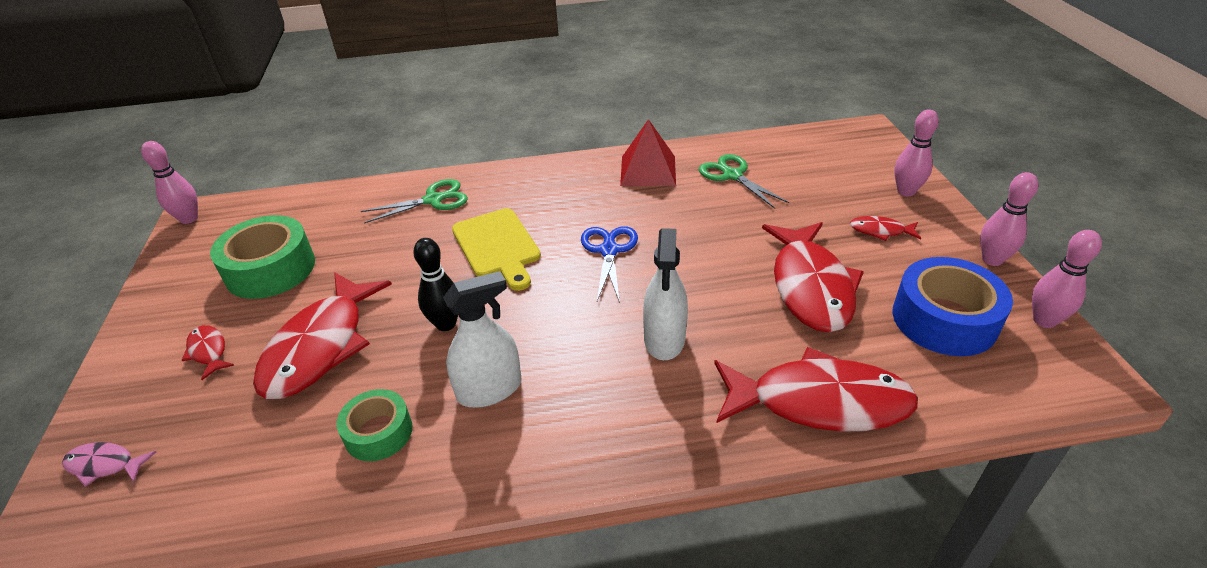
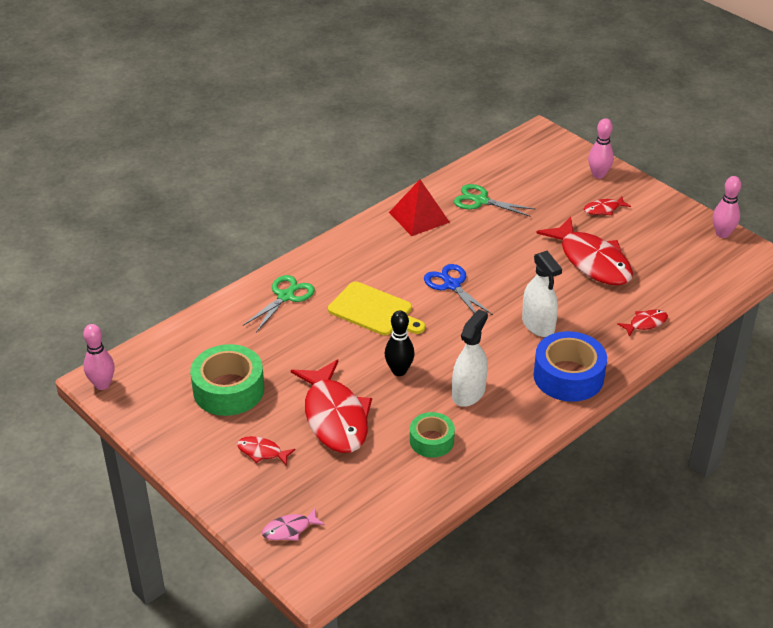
camera: 35 degrees left, 0 degrees up
red fish [714,347,918,432] -> red fish [617,310,668,337], size x0.44
blue tape [892,257,1013,356] -> blue tape moved to [534,331,607,402]
pink bowling pin [980,172,1038,266] -> none

